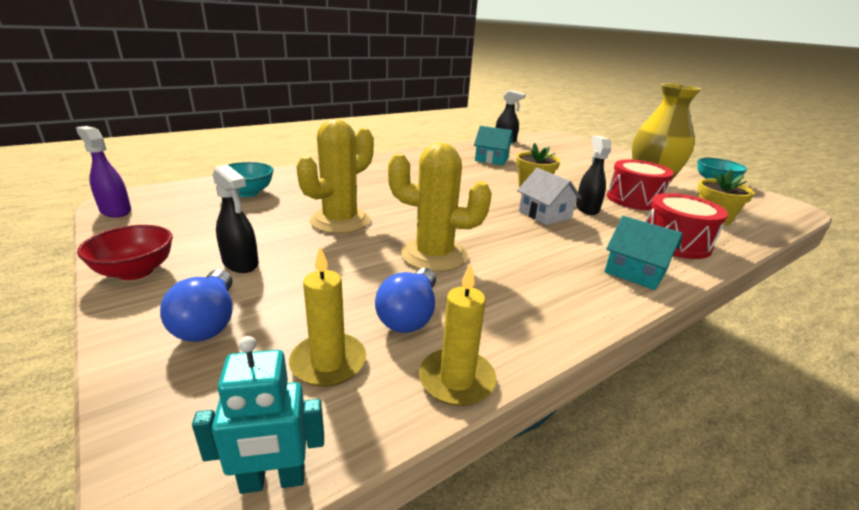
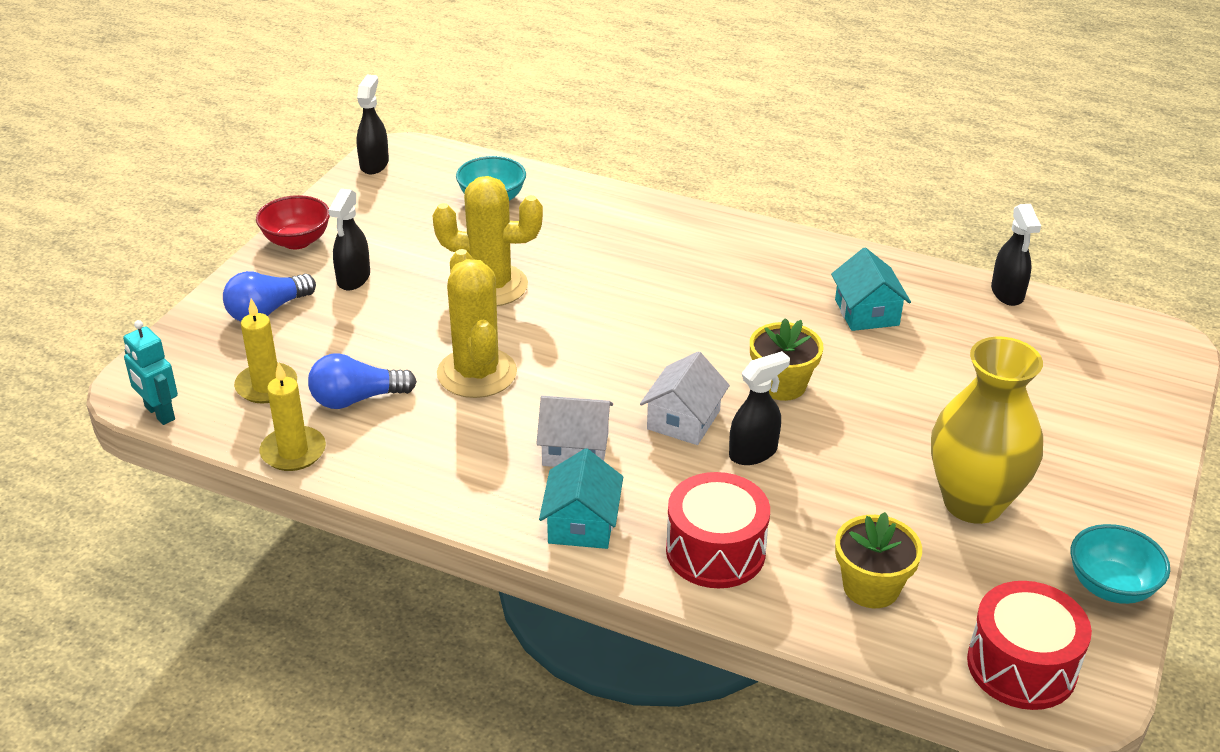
camera: 60 degrees right, 10 degrees up
purple spray bottle [76,126,131,217] -> black spray bottle [357,75,389,174]
red drum [607,160,674,210] -> red drum moved to [967,581,1092,710]
none -> white house [536,396,613,467]

